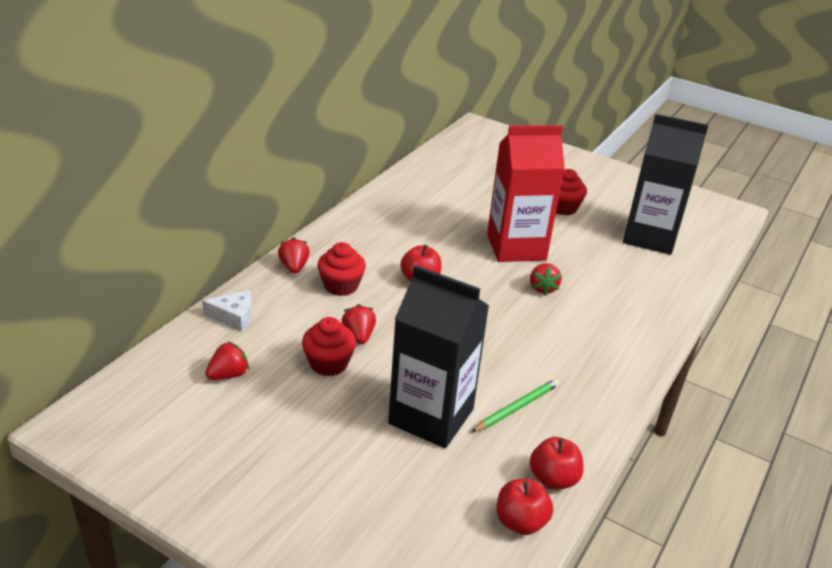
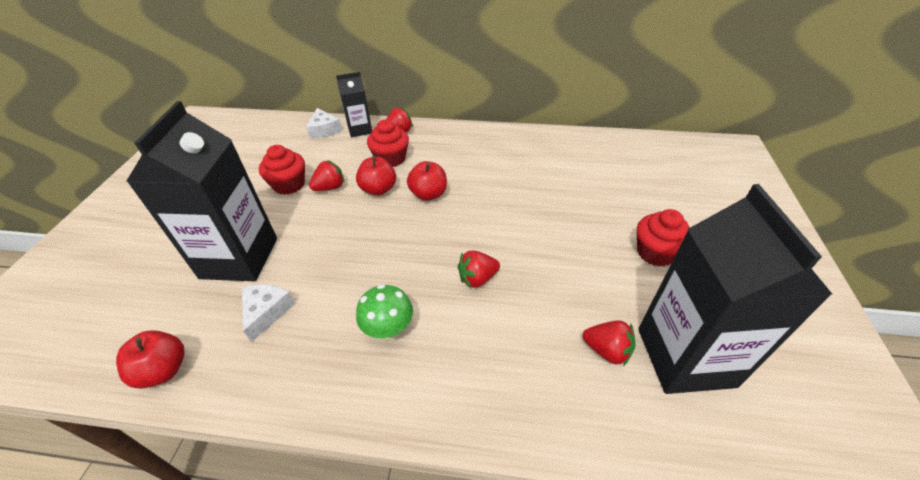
camera: 70 degrees right, 10 degrees up
red strawberry [205,341,249,380] -> red strawberry moved to [583,320,636,366]
green pencil [471,379,559,432] -> white cheese [242,284,295,342]
red carton [487,125,565,262] -> none
red apple [497,479,553,535] -> red apple moved to [356,156,396,196]
none -> black carton [336,72,372,137]
none -> green mushroom [356,284,413,341]

